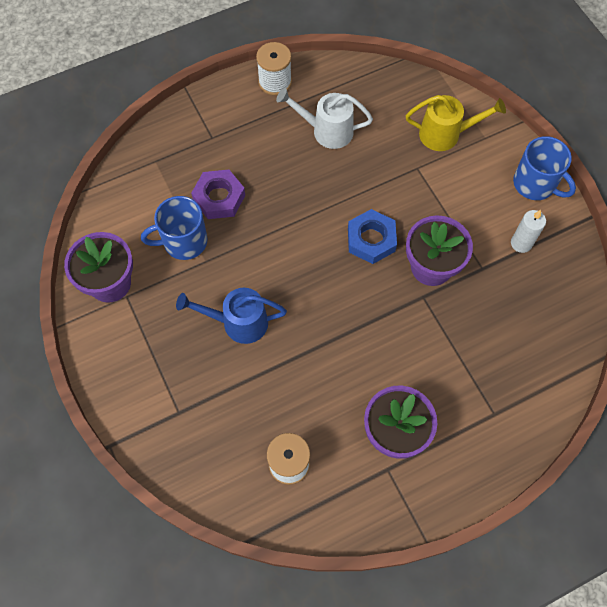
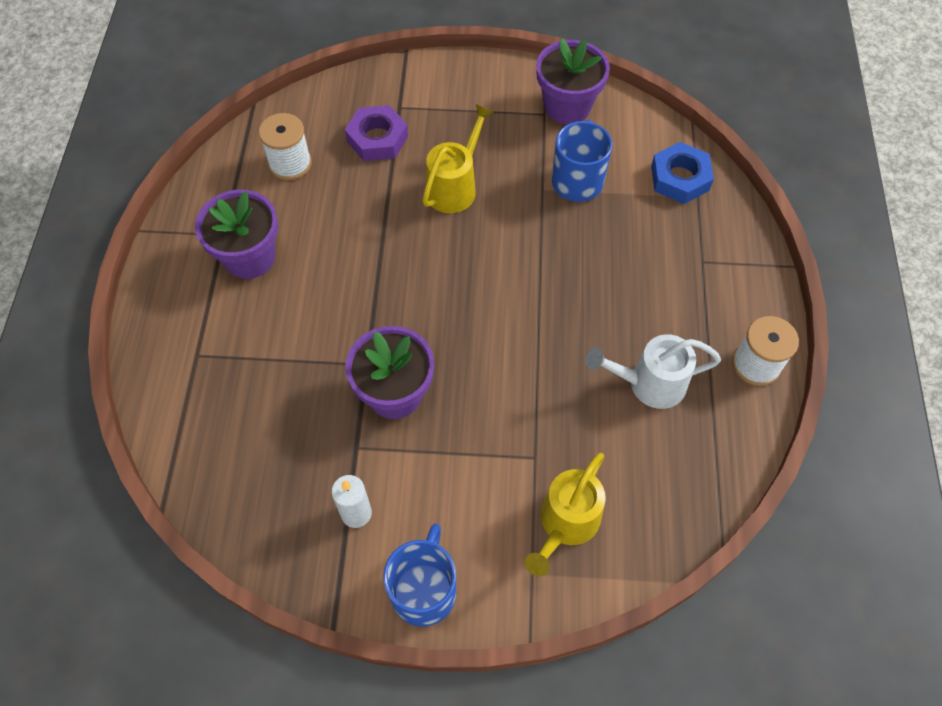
camera: 120 degrees right, 5 degrees down
blue watering can [176,288,287,344] -> yellow watering can [422,104,494,213]
purple nut [191,169,245,219] -> purple nut moved to [345,105,408,161]
white watering can [276,88,373,149] -> white watering can turned 135 degrees counterclockwise [585,334,721,409]
blue nut [348,209,397,264] -> blue nut moved to [651,142,714,204]
blue mug [513,136,576,200] -> blue mug turned 120 degrees clockwise [383,523,456,627]

